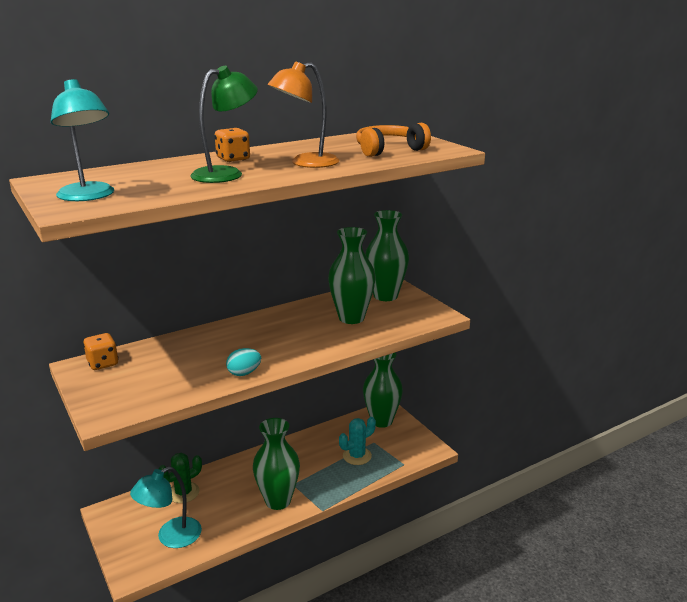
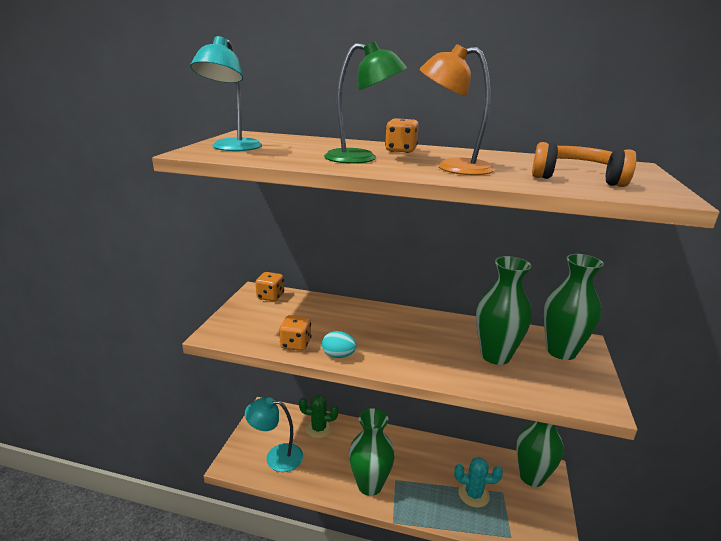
camera: 45 degrees right, 0 degrees up
none -> orange dice [279,315,311,351]

